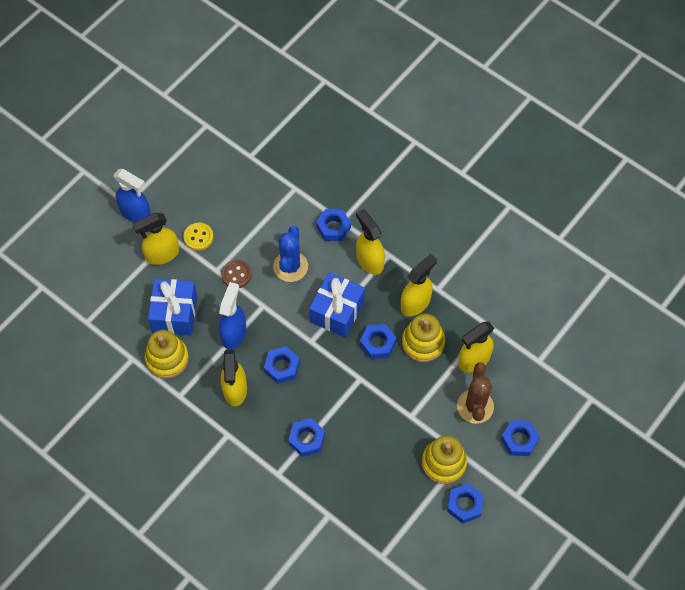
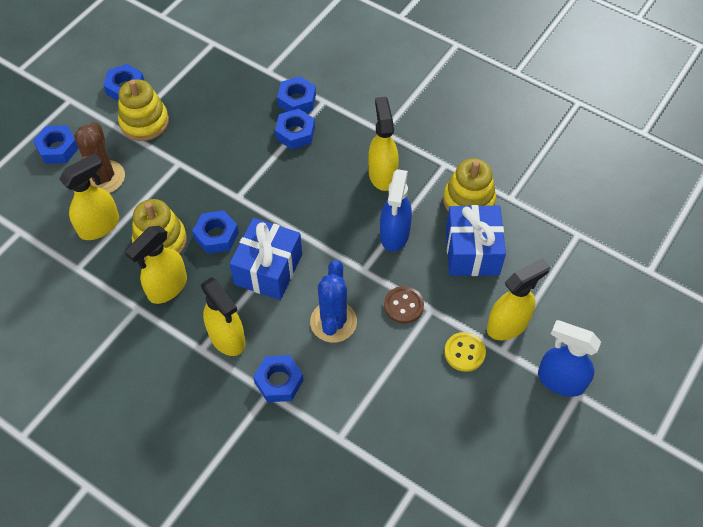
camera: 175 degrees right, 5 degrees down
blue nut [264,346,300,384] -> blue nut moved to [277,76,316,113]

